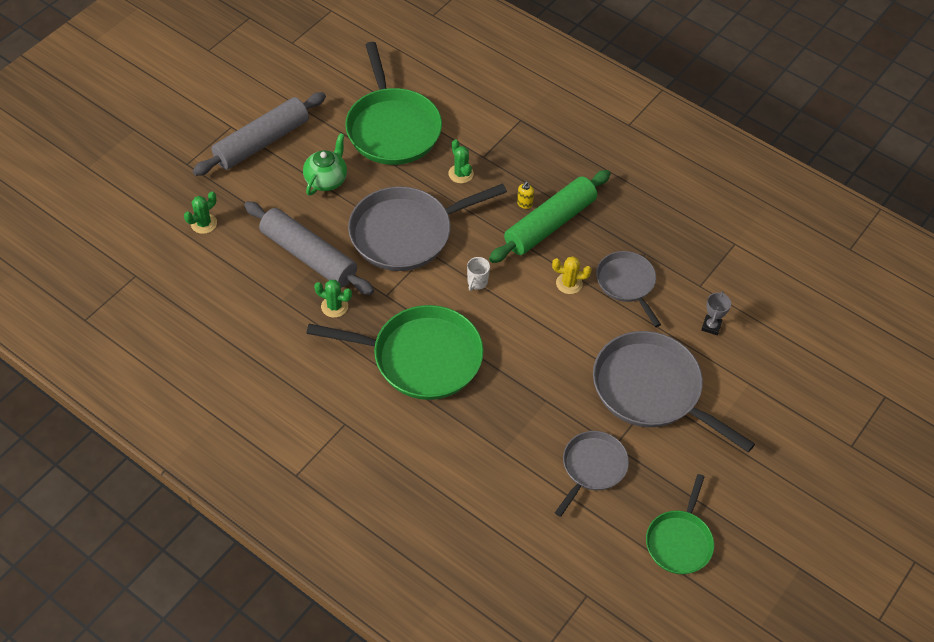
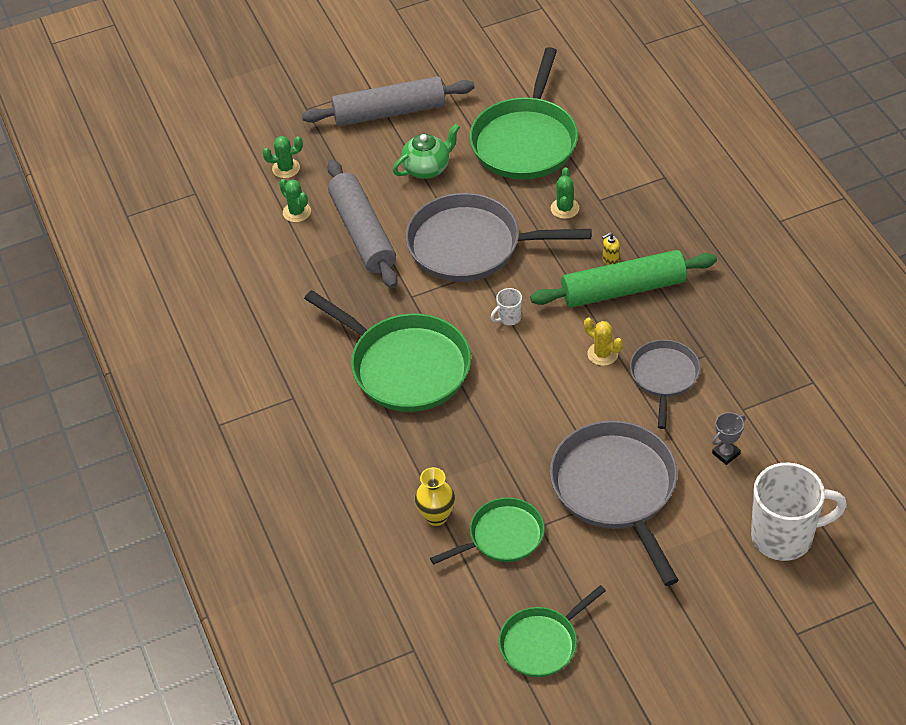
camera: 35 degrees right, 5 degrees down
green cactus [314,280,352,318] -> green cactus moved to [279,179,311,222]
grey pan [555,431,629,517] -> green pan [430,497,545,565]
none -> yellow vase [414,467,455,526]
none -> white mug [751,462,847,561]

